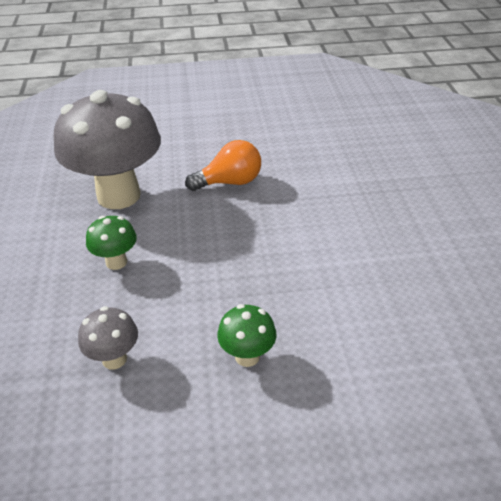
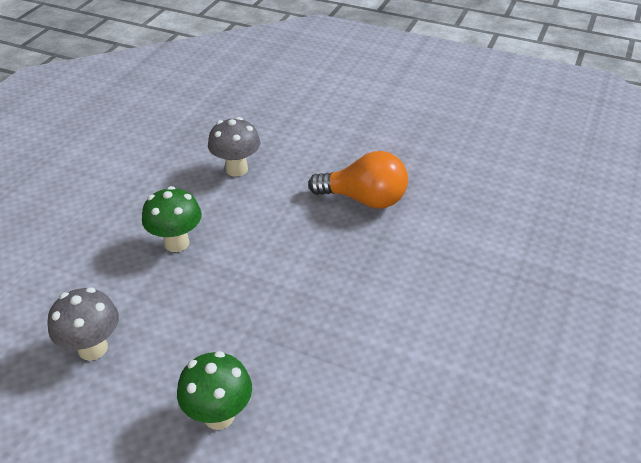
camera: 30 degrees right, 0 degrees up
grey mushroom [54,90,161,209] -> grey mushroom [208,117,260,177], size x0.44

